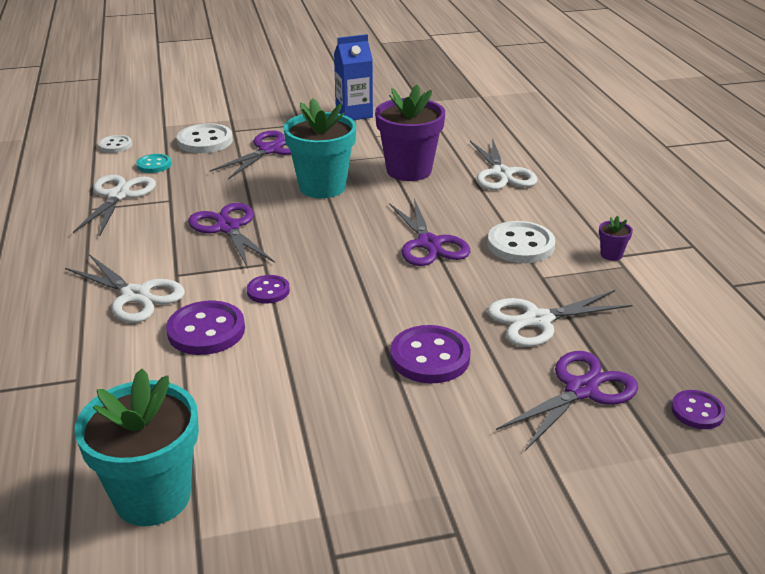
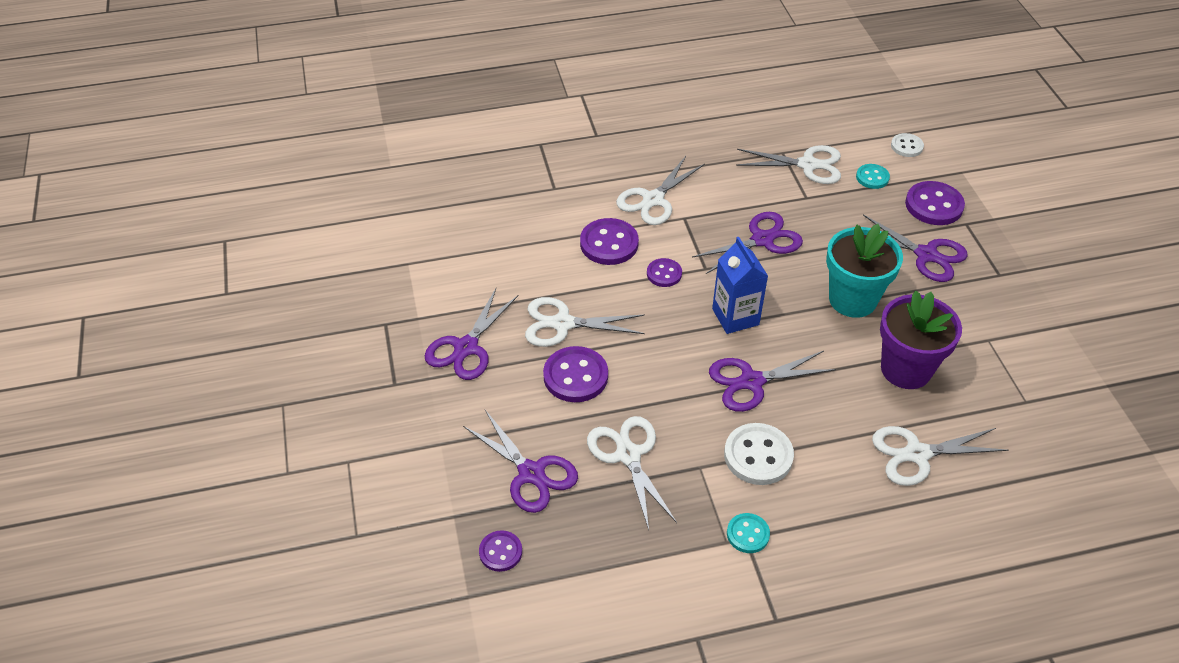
camera: 90 degrees right, 15 degrees up
turquoise flower pot [74,368,199,526] -> none
white button [177,123,233,153] -> purple button [905,181,965,225]
blue carton [334,34,373,120] -> blue carton moved to [712,237,768,334]
purple flower pot [599,216,633,261] -> turquoise button [727,513,770,553]
none -> purple scissors [425,289,518,380]
none -> white scissors [525,297,645,347]

